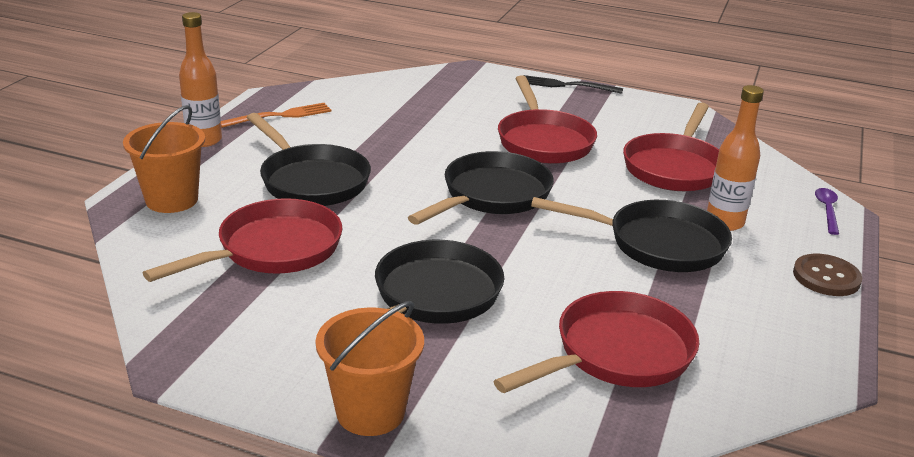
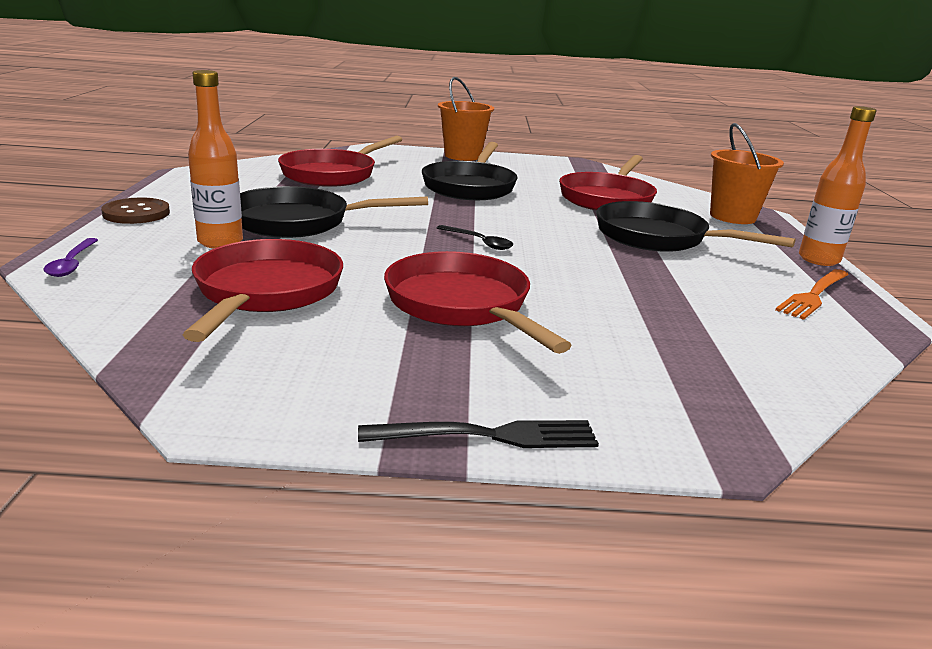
camera: 160 degrees right, 5 degrees down
black pan [408,151,554,225] -> black spoon [437,225,513,250]

